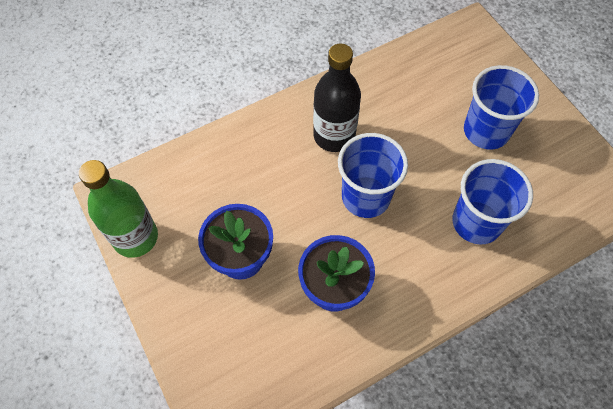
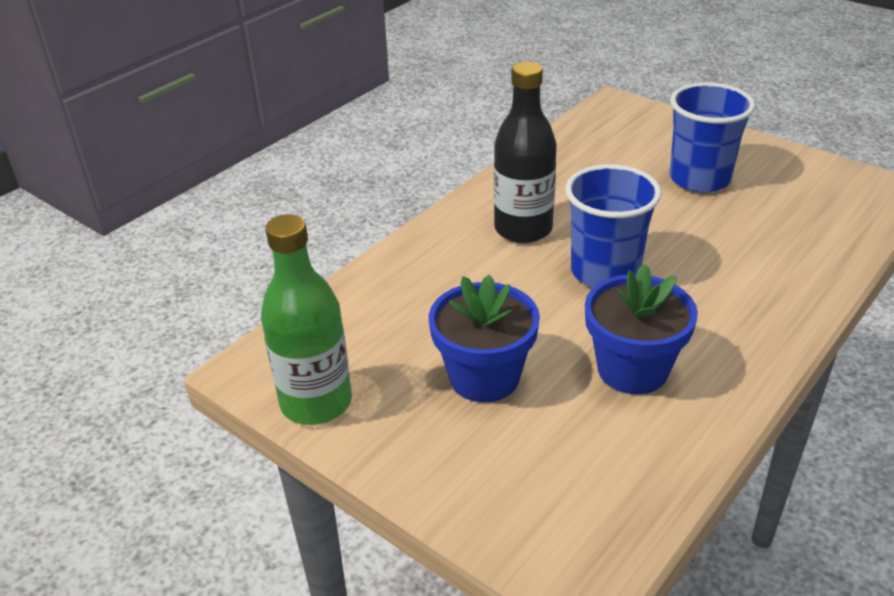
camera: 20 degrees left, 25 degrees down
blue cup [452,159,533,244] -> none

